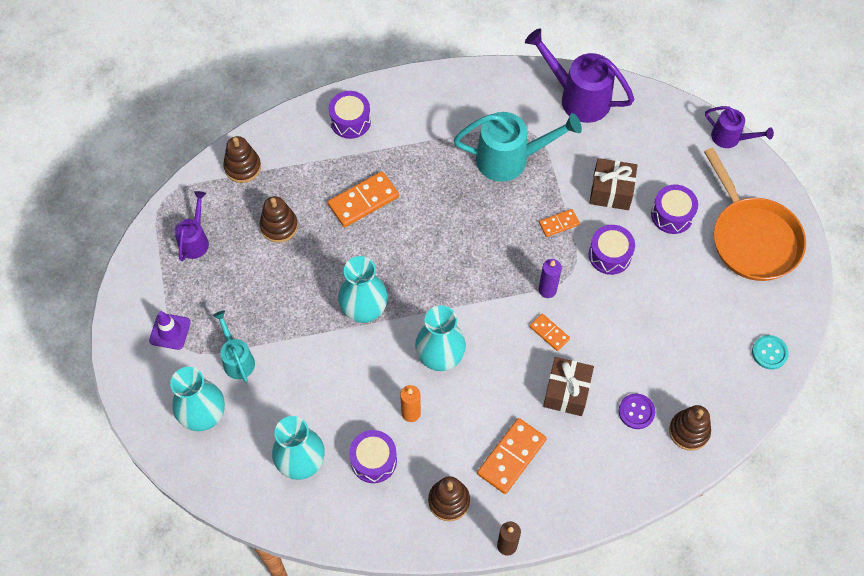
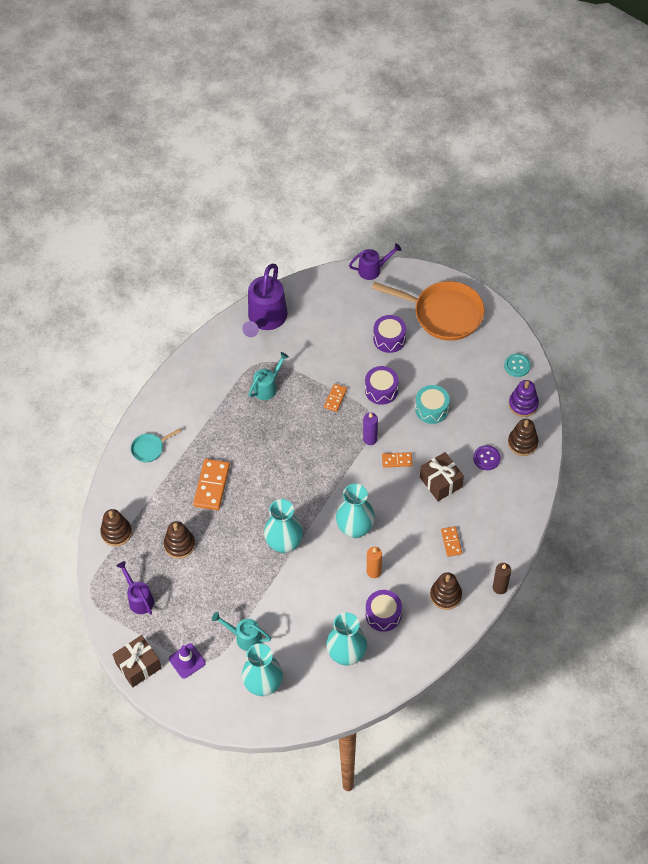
camera: 45 degrees left, 5 degrees down
purple drum [329,91,371,139] -> turquoise pan [131,429,181,462]
turquoise watering can [454,112,582,182] -> turquoise watering can [248,352,289,400], size x0.57
orange domino [477,418,547,494] -> orange domino [441,526,462,557], size x0.56
purple watering can [525,29,634,123] -> purple watering can turned 60 degrees counterclockwise [242,264,288,337]
brown gift [589,158,637,210] -> brown gift moved to [112,635,161,687]
none -> turquoise drum [415,385,450,424]
none -> purple stacking toy [509,380,539,417]

